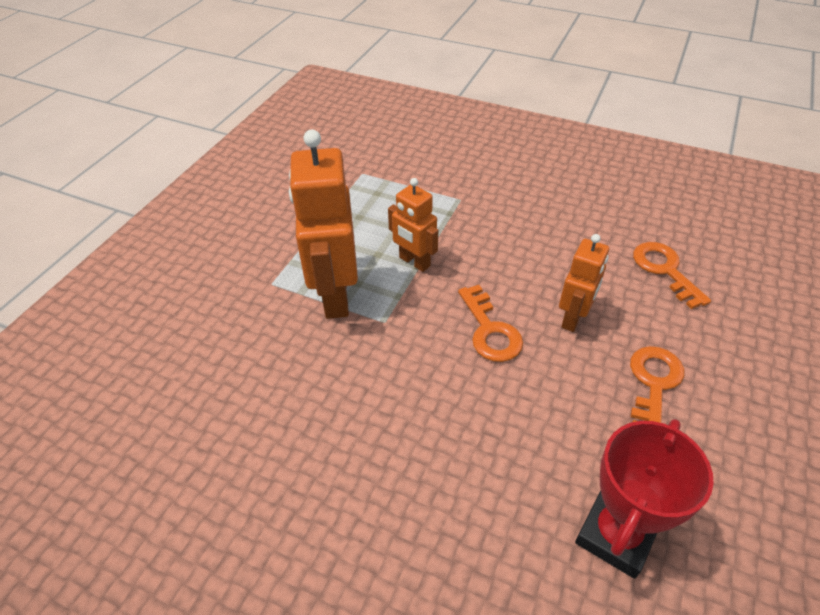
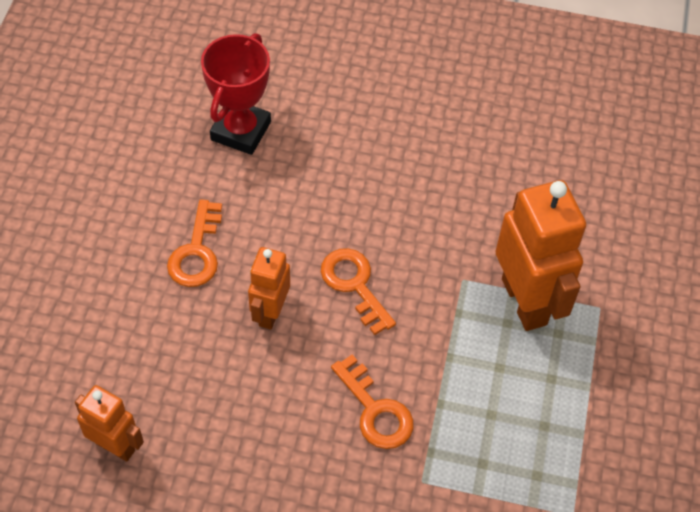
camera: 165 degrees right, 10 degrees up
orange robot [388,178,438,272] -> orange robot moved to [75,385,144,462]
orange key [633,242,711,309] -> orange key moved to [331,355,414,449]

